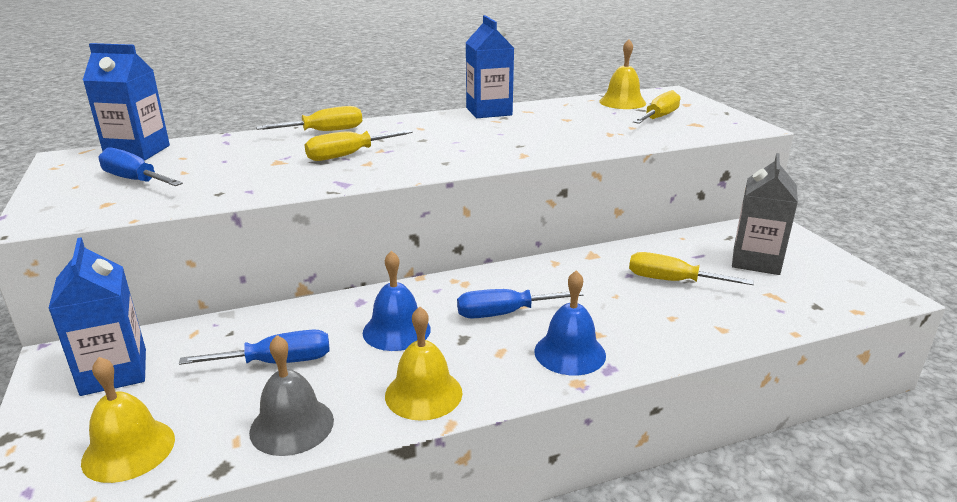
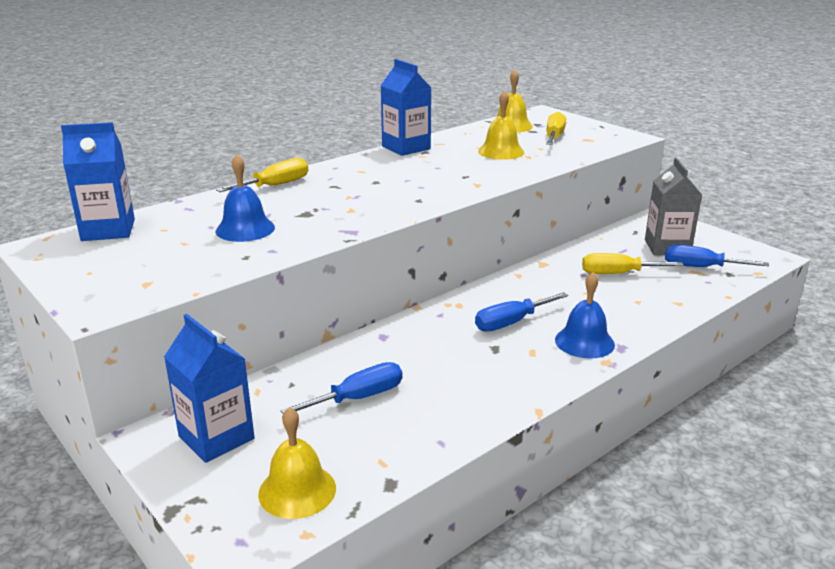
camera: 20 degrees left, 0 degrees up
blue screwdriver [98,147,183,186] -> blue screwdriver moved to [665,245,769,267]
grey bell [249,335,334,456] -> none
yellow screwdriver [305,130,413,161] -> none
blue bell [363,251,431,351] -> blue bell moved to [216,155,275,242]
yellow bell [385,306,462,421] -> yellow bell moved to [478,90,524,160]

